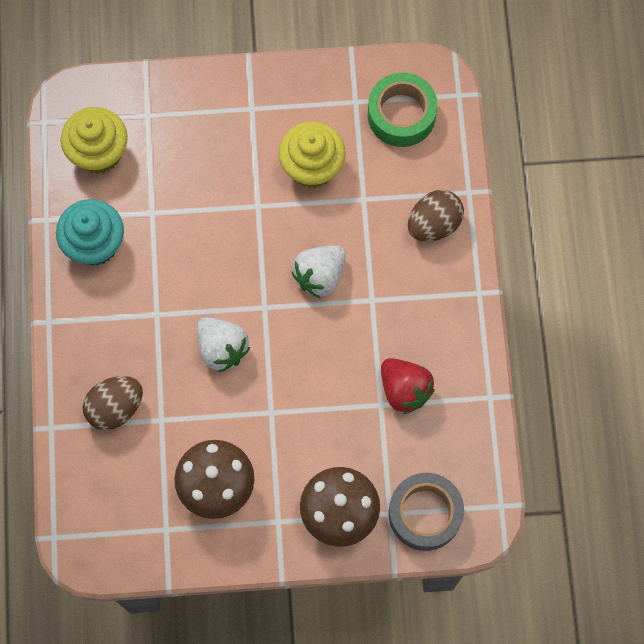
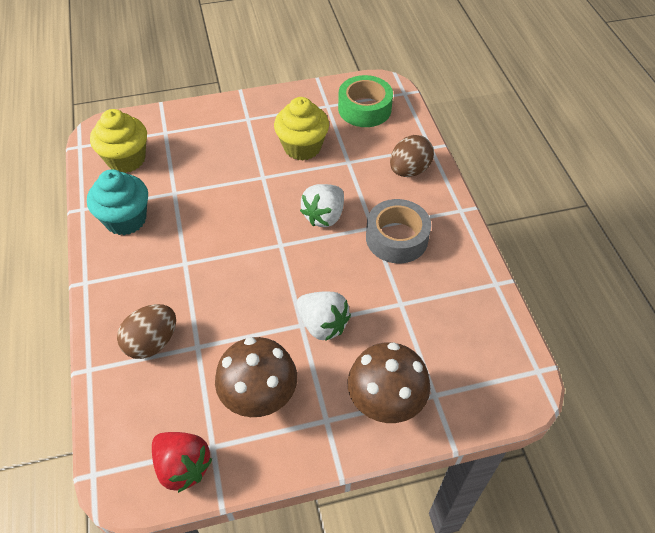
camera: 10 degrees left, 20 degrees down
white strawberry [197,317,250,373] -> white strawberry moved to [296,292,351,341]
red strawberry [381,358,435,414] -> red strawberry moved to [152,432,212,493]
grey tape [389,473,464,551] -> grey tape moved to [366,199,431,263]

